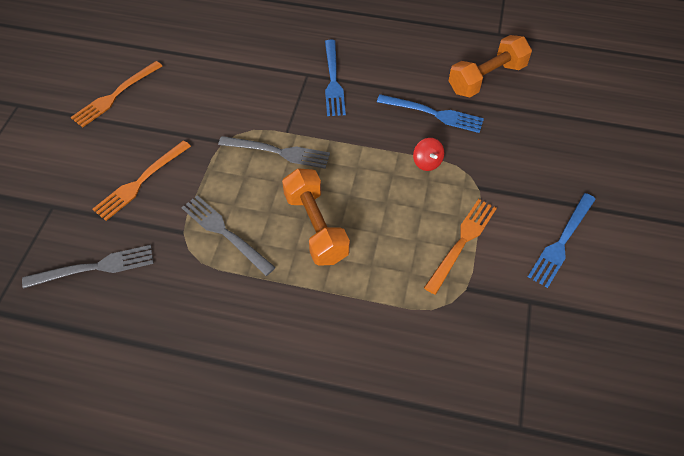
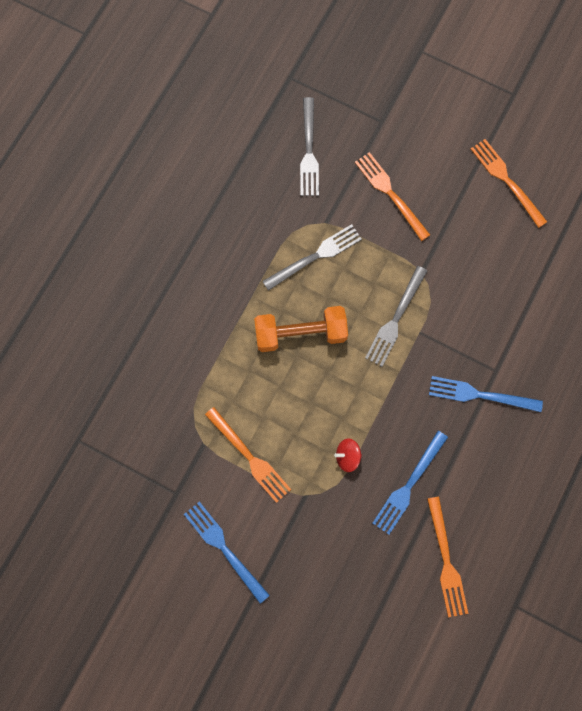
camera: 105 degrees right, 20 degrees up
orange dumbbell [449,35,532,97] -> orange fork [427,497,468,617]

